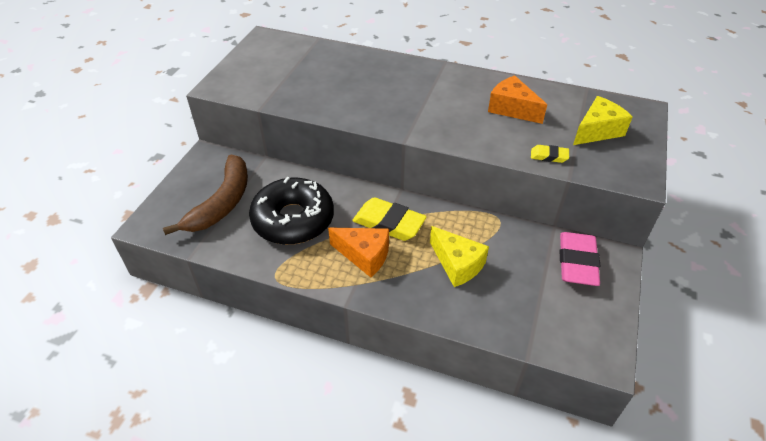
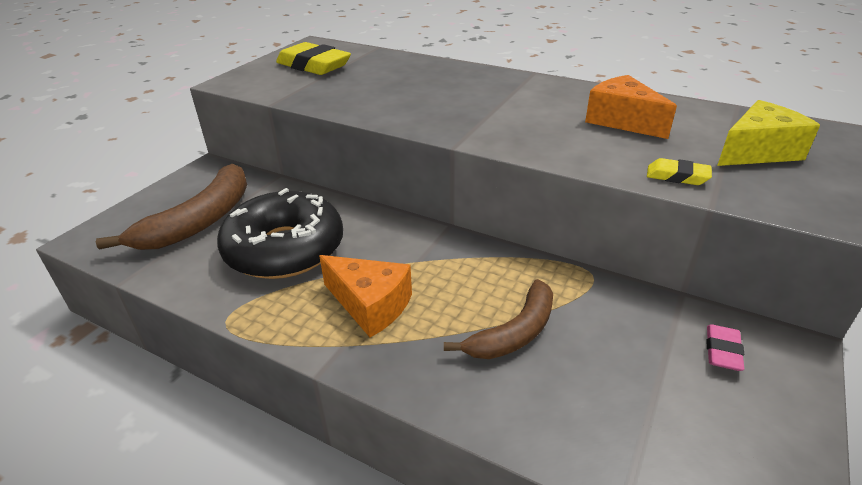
camera: 10 degrees right, 10 degrees down
yellow eraser [352,197,427,241] -> yellow eraser moved to [276,42,351,75]
yellow cheese [430,226,489,287] -> brown banana [444,279,553,359]
pink eraser [560,232,600,286] -> pink eraser [706,324,744,371], size x0.50

